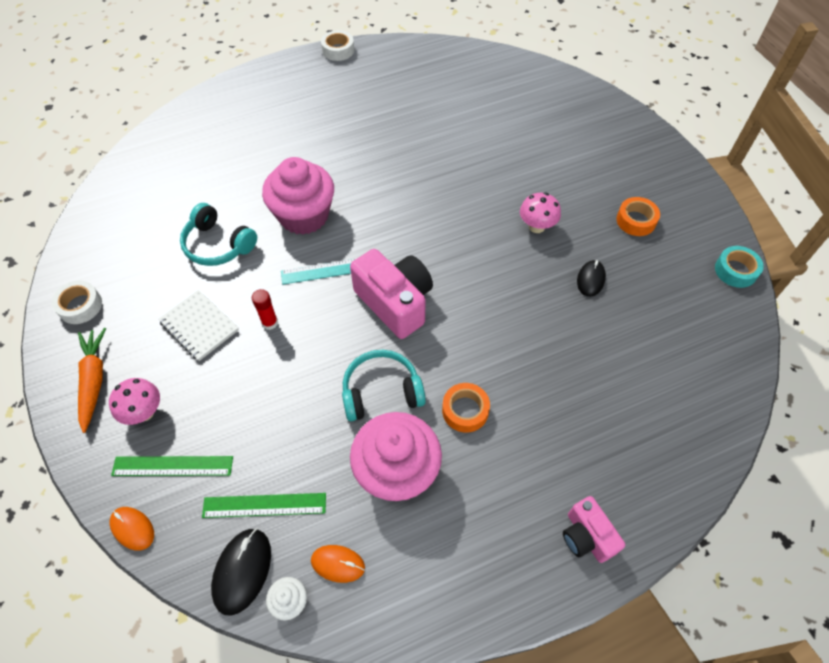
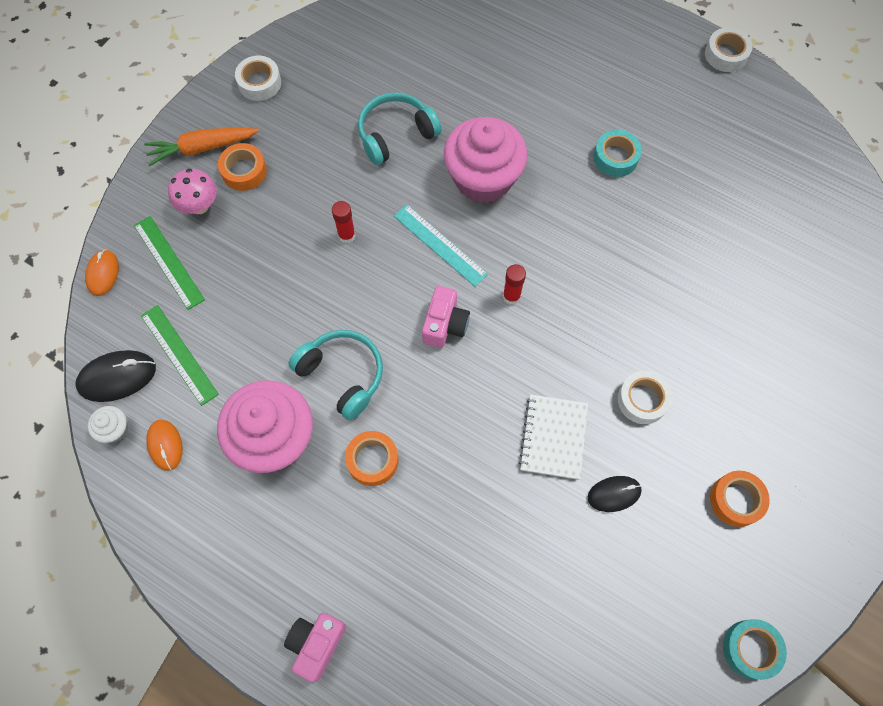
camera: 55 degrees right, 10 degrees up
orange carrot [78,328,106,433] -> orange carrot turned 150 degrees counterclockwise [144,128,259,166]
white notebook [158,290,239,361] -> white notebook moved to [519,394,588,480]
turquoise headphones [180,203,257,266] -> turquoise headphones turned 60 degrees clockwise [358,92,441,165]
pink camera [350,249,433,339] -> pink camera [422,286,470,348], size x0.58
pink mushroom [520,193,561,233] -> white tape [618,371,673,424]
none -> orange tape [218,143,267,191]
none -> red glue stick [503,264,526,305]
none -> turquoise tape [593,130,642,177]

